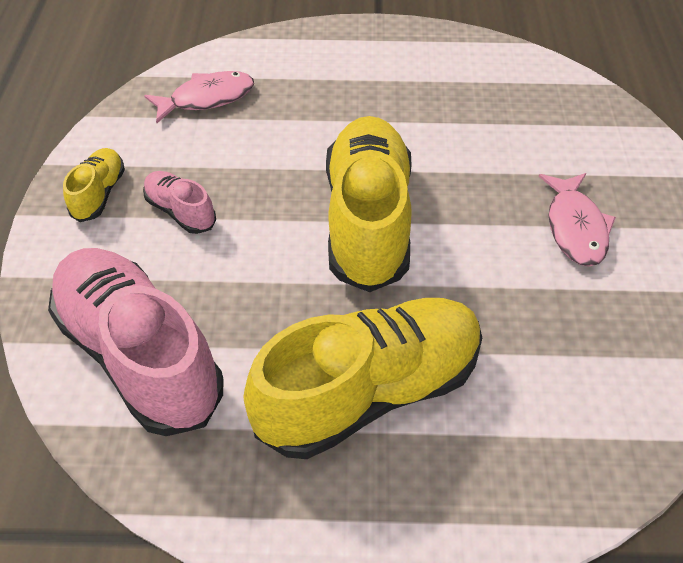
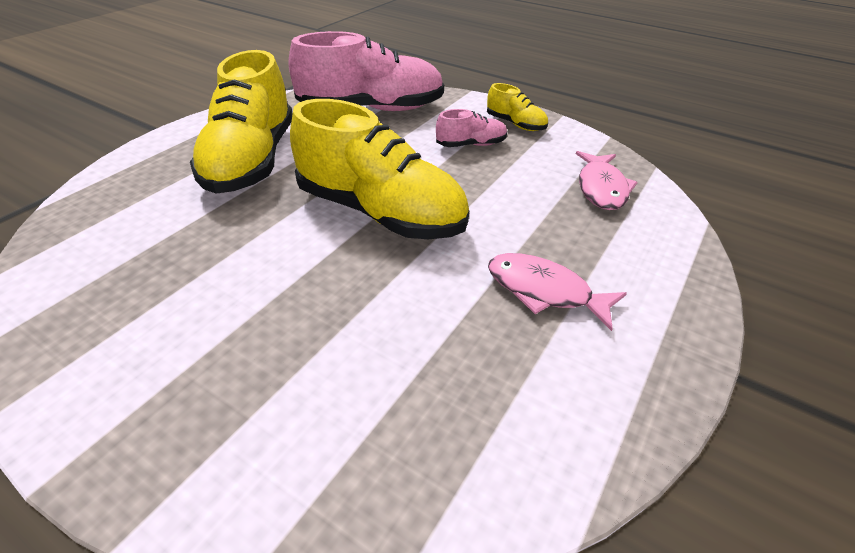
camera: 120 degrees right, 10 degrees down
pink fish [539,173,616,266] -> pink fish moved to [488,253,627,331]

